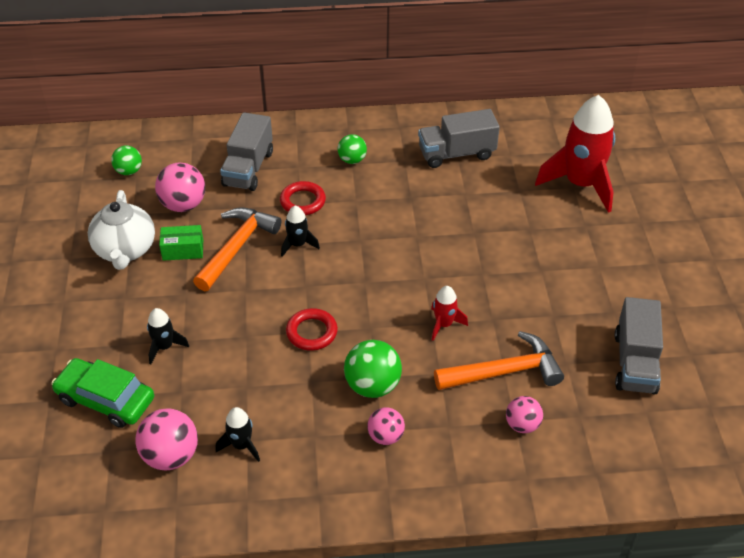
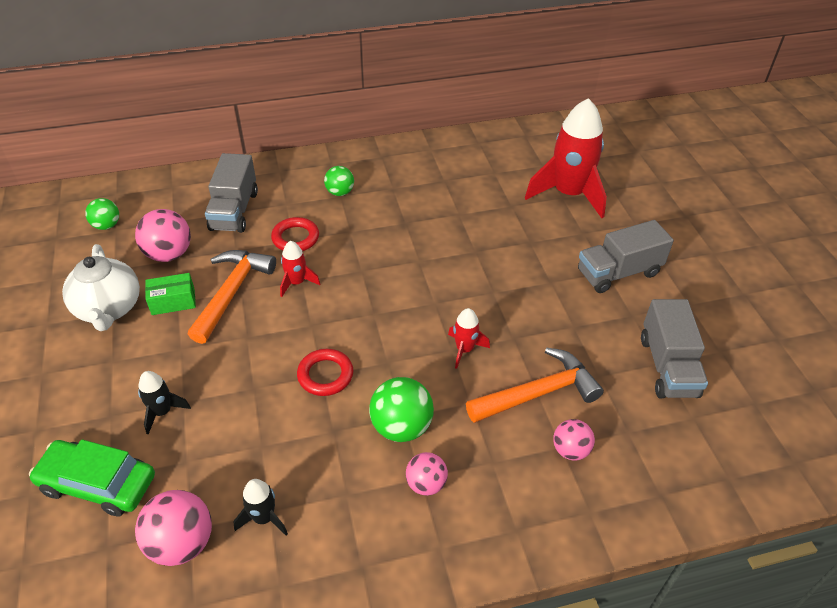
camera: 10 degrees left, 0 degrees up
black rocket [281,206,320,257] -> red rocket [280,241,320,297]
grey truck [418,109,500,168] -> grey truck moved to [578,220,674,293]

